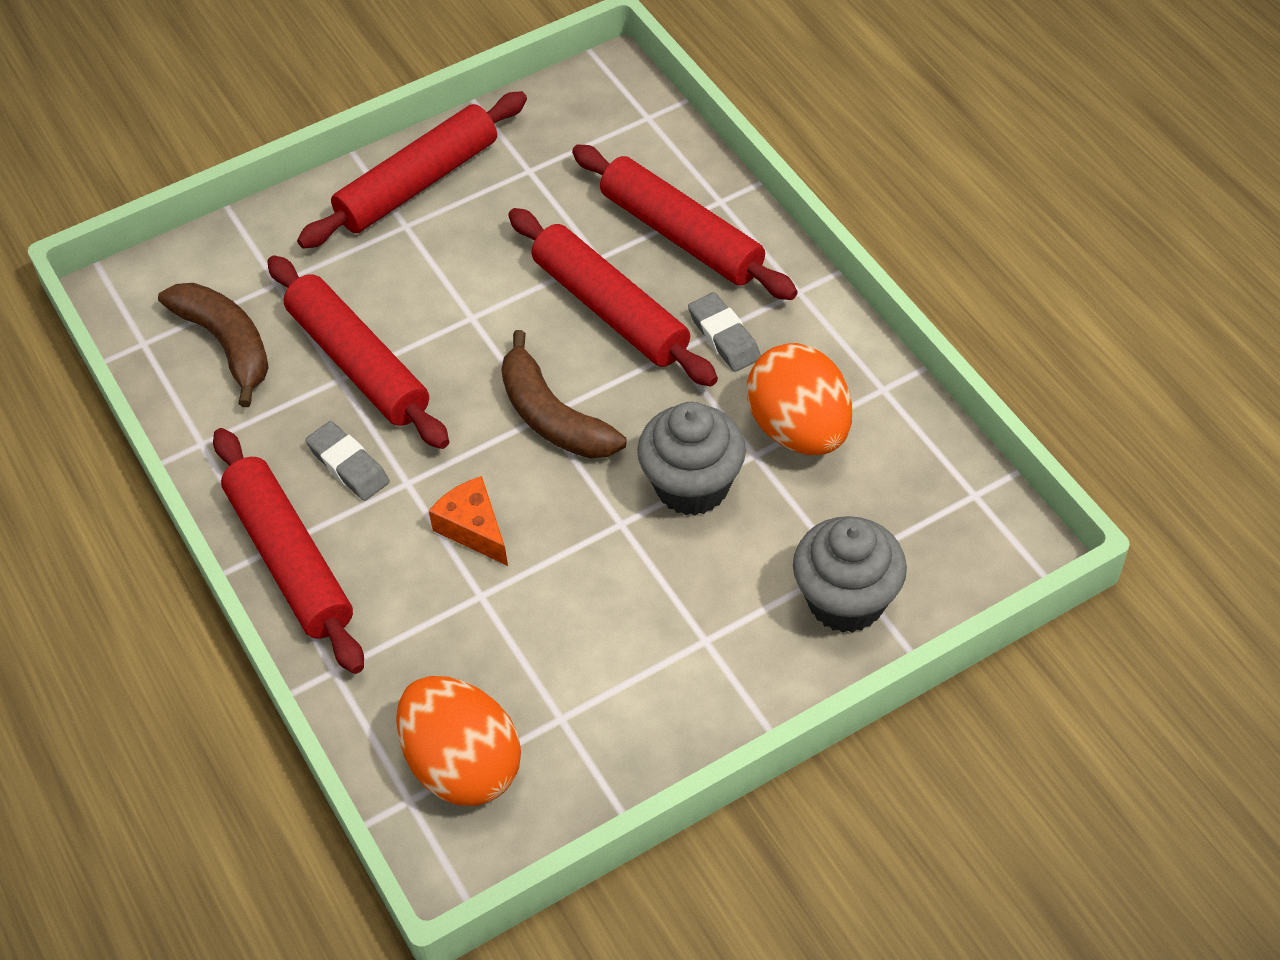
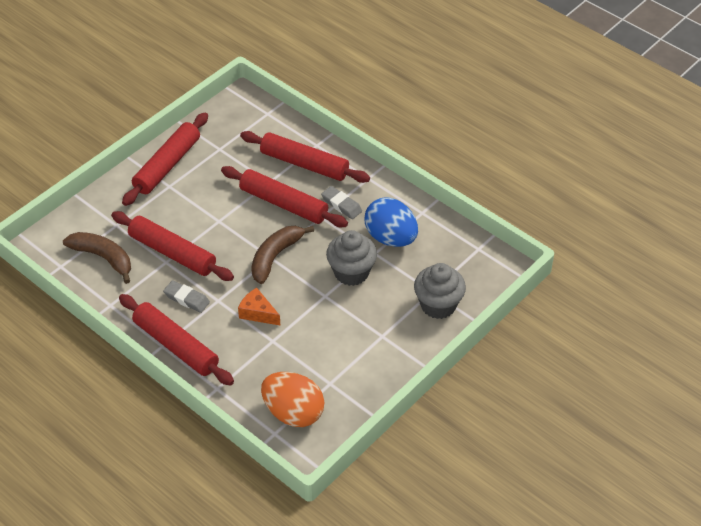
camera: 20 degrees left, 5 degrees down
brown banana [501,330,627,459] -> brown banana turned 90 degrees clockwise [251,226,314,284]
orange egg [747,343,852,455] -> blue egg [365,198,418,247]

